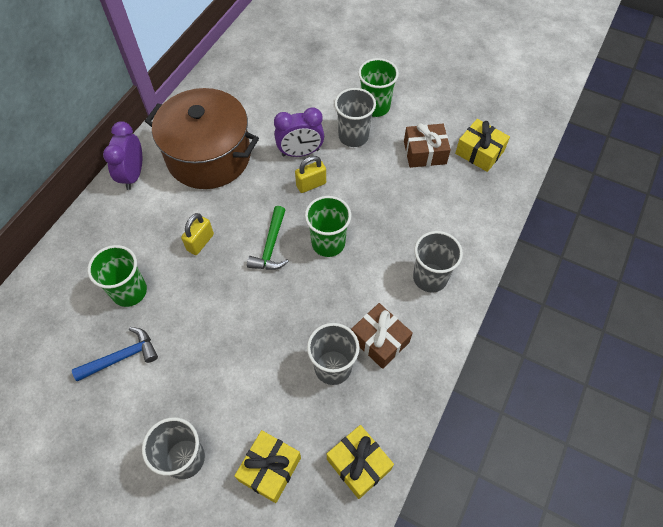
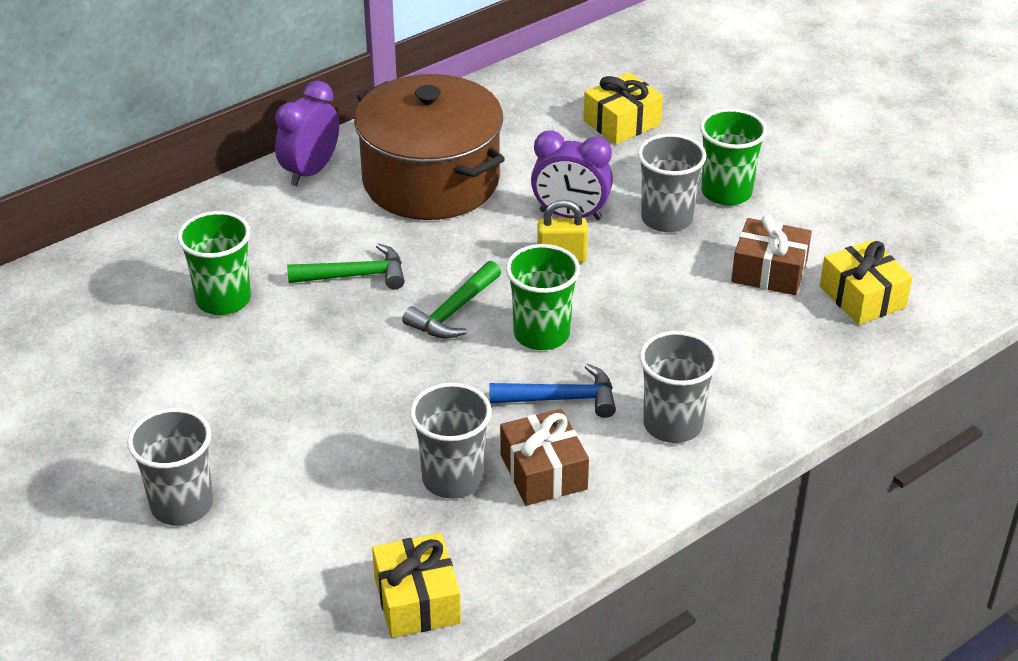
camera: 25 degrees right, 20 degrees down
blue hammer [72,327,158,381] -> blue hammer moved to [489,364,616,418]
yellow padlock [181,213,214,255] -> green hammer [287,243,405,289]
yellow gift [234,430,301,503] -> yellow gift moved to [583,73,663,144]

